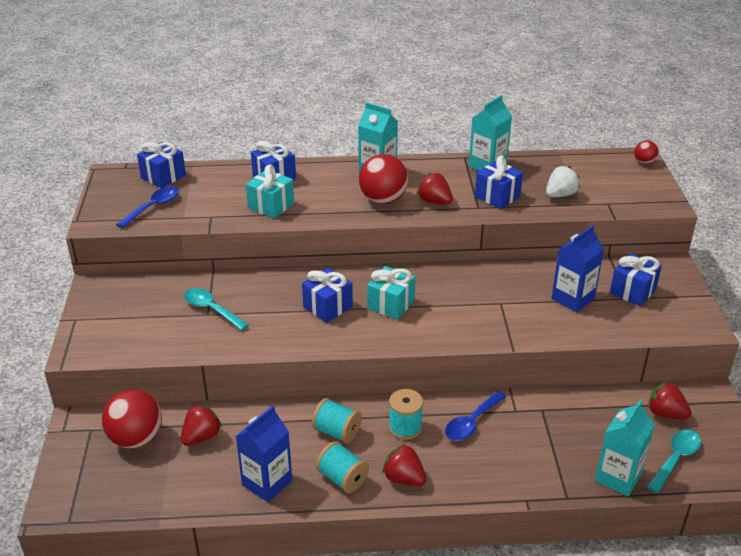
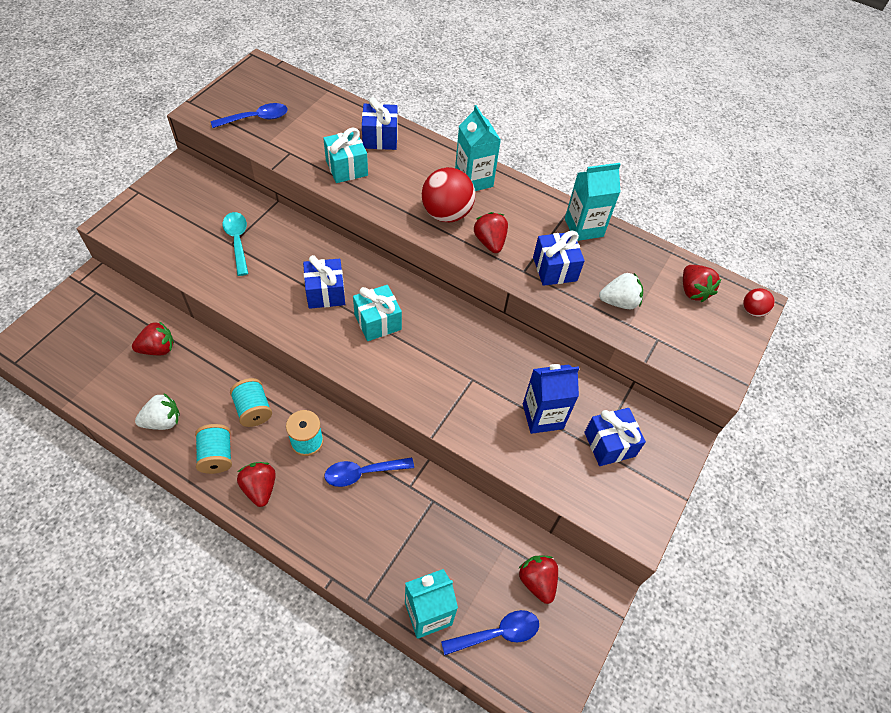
camera: 30 degrees right, 20 degrees up
red ball [102,389,162,448] -> none
blue gift [137,142,186,188] -> none
blue carton [236,405,292,502] -> white strawberry [135,394,180,430]
turquoise spoon [647,430,701,493] -> blue spoon [441,610,539,655]
none -> red strawberry [683,265,722,302]

